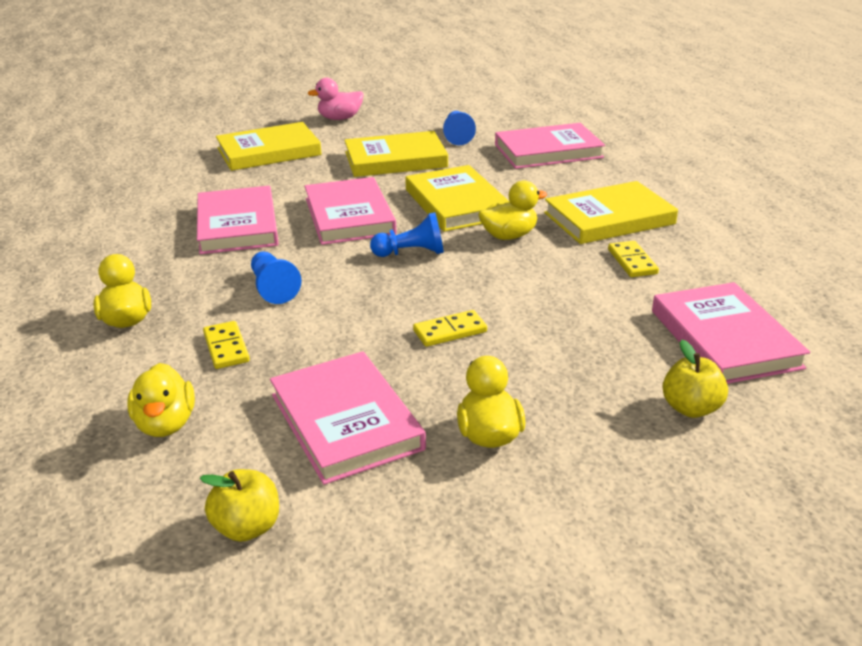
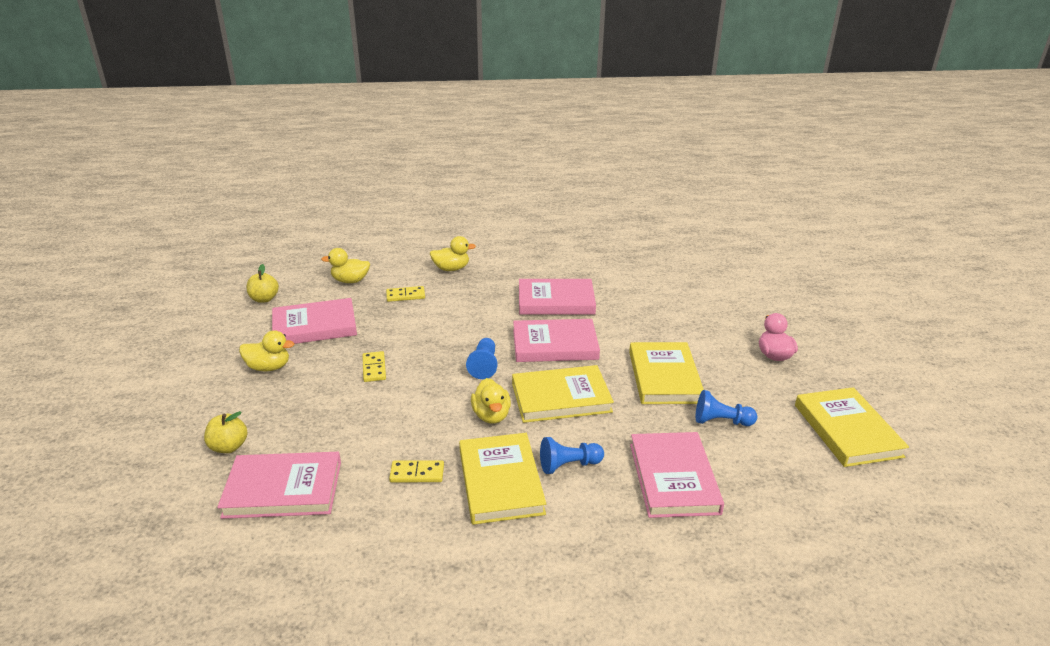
camera: 100 degrees right, 0 degrees up
yellow book [216,122,322,171] -> yellow book moved to [795,387,909,467]
blue pawn [251,252,302,304] -> blue pawn moved to [540,437,604,474]

